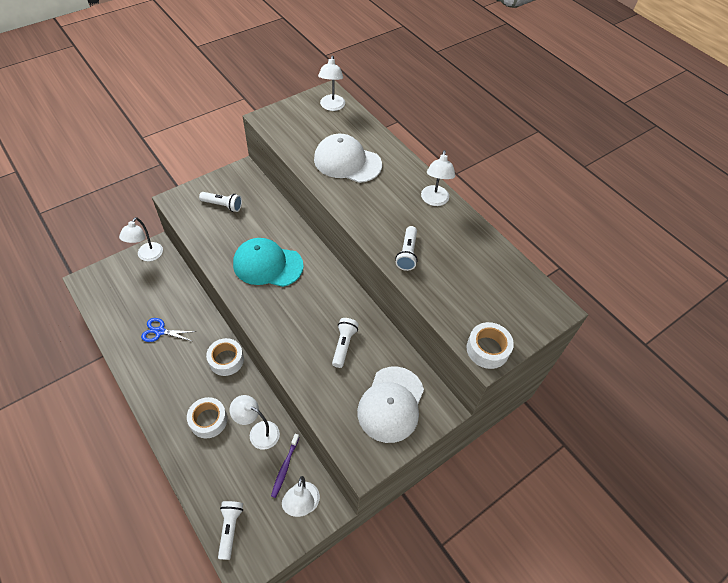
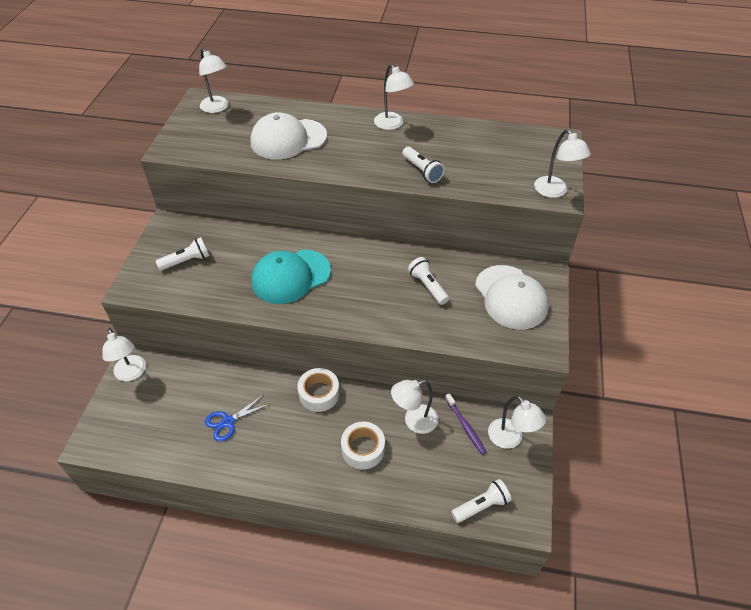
camera: 40 degrees left, 5 degrees down
white flashlight [218,501,243,560] -> white flashlight turned 105 degrees clockwise [451,479,511,523]
white tape [466,322,514,369] -> white lamp [534,129,591,198]

